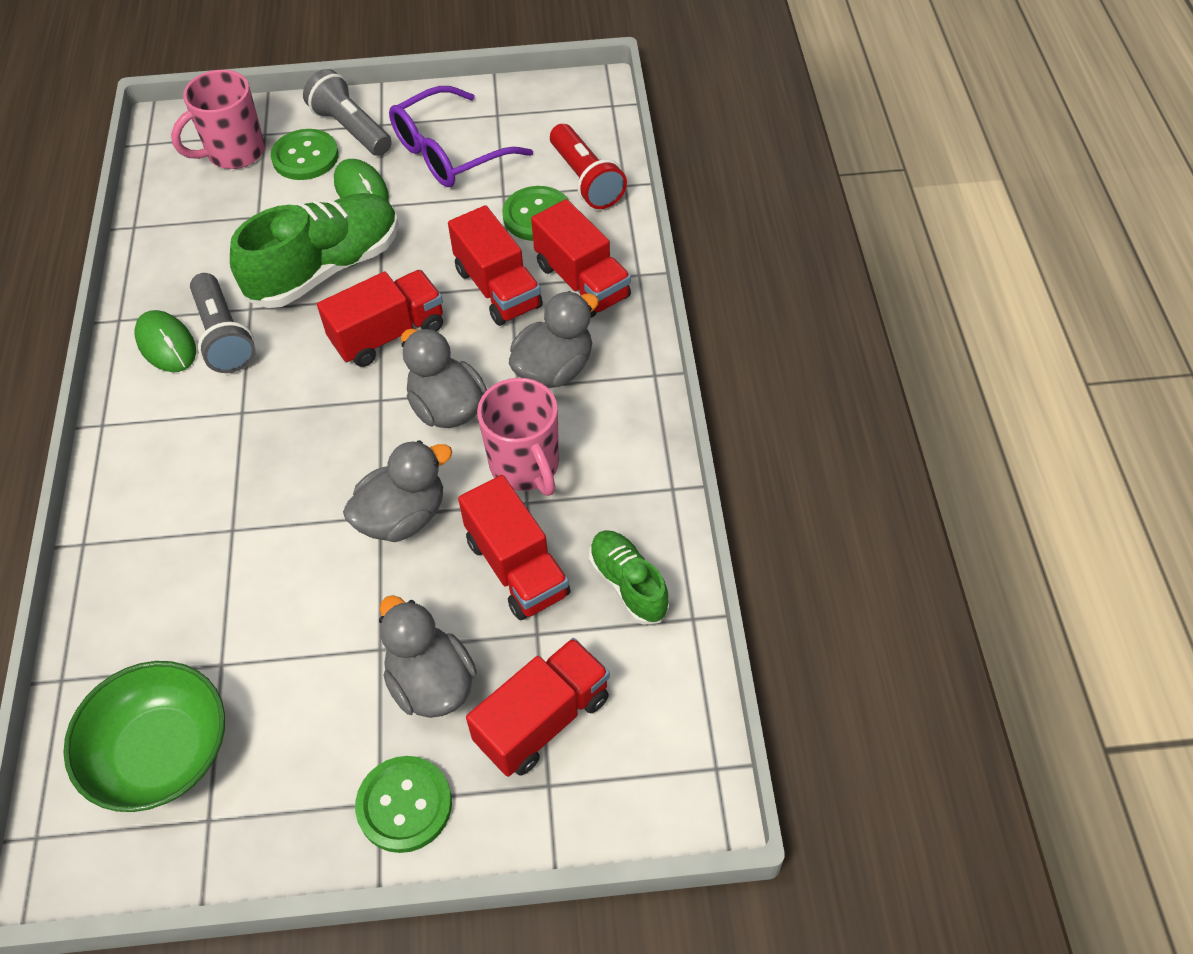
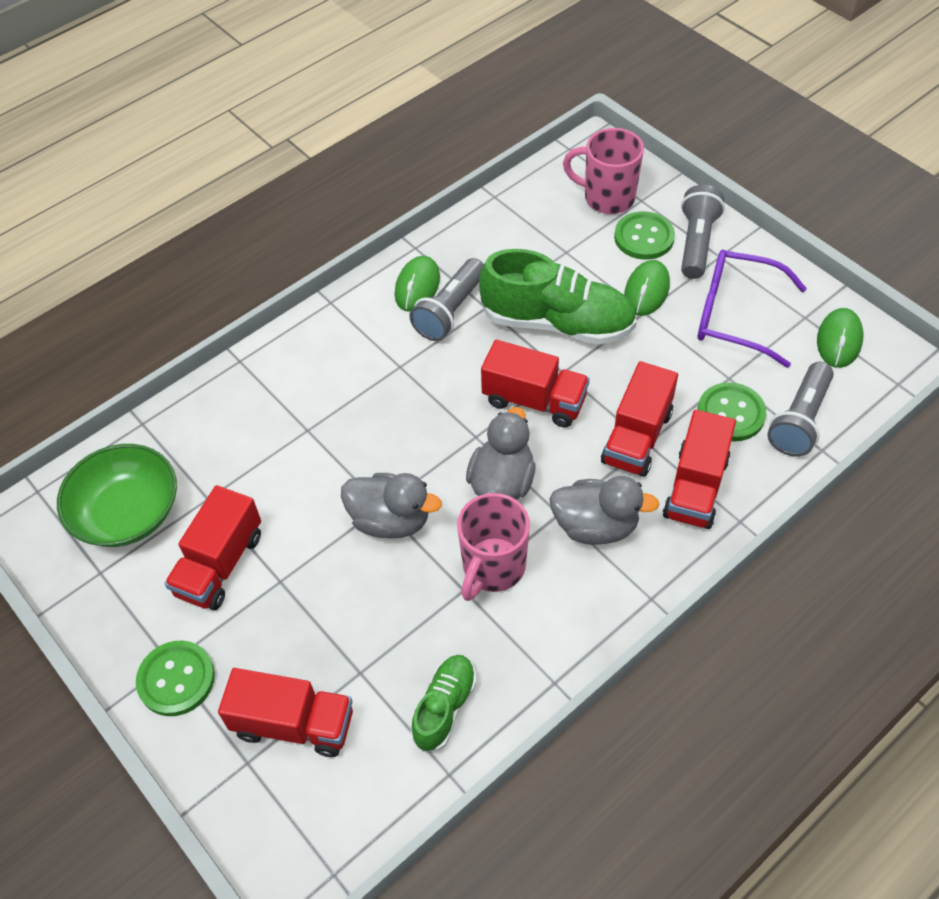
camera: 55 degrees right, 0 degrees up
grey duck [379,595,477,718] -> none
red truck [458,475,570,620] -> red truck moved to [164,485,261,610]
red flashlight [550,124,627,209] -> grey flashlight [767,362,834,457]
none -> green mouse [817,308,864,368]

